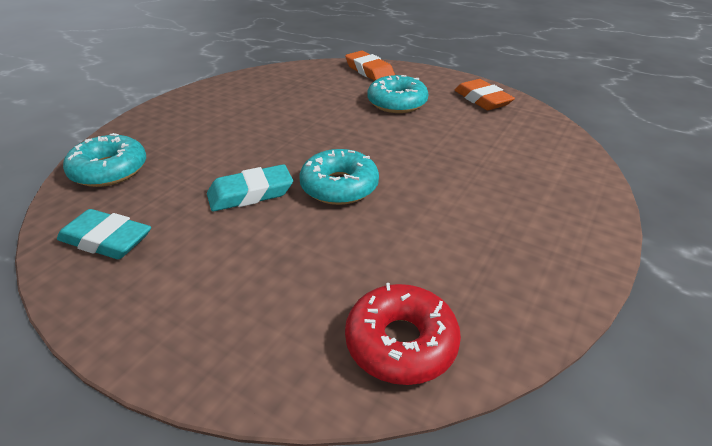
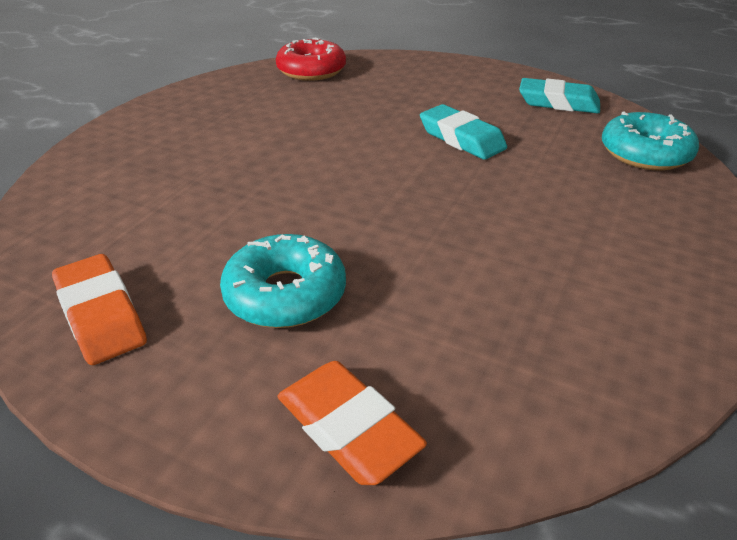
camera: 175 degrees right, 0 degrees up
turquoise eraser [207,164,293,212] -> turquoise eraser turned 75 degrees clockwise [420,104,507,160]
turquoise donut [299,149,379,205] -> none

